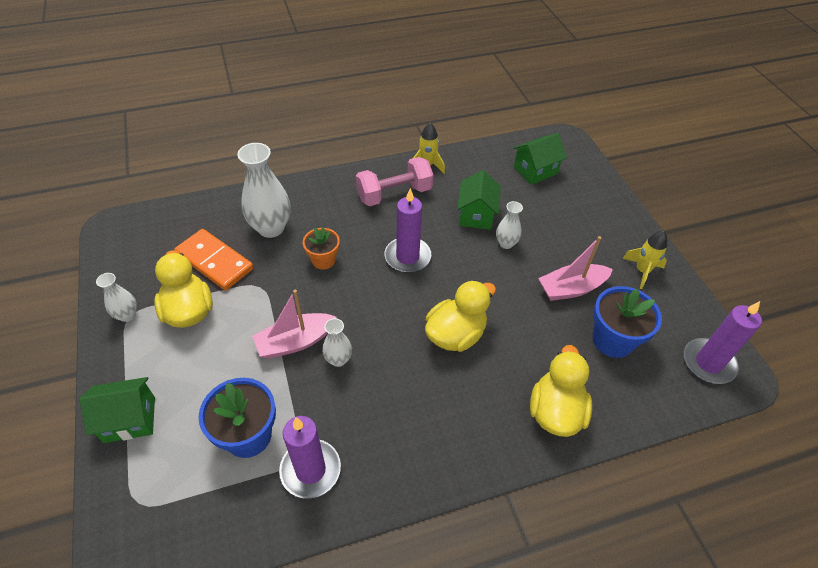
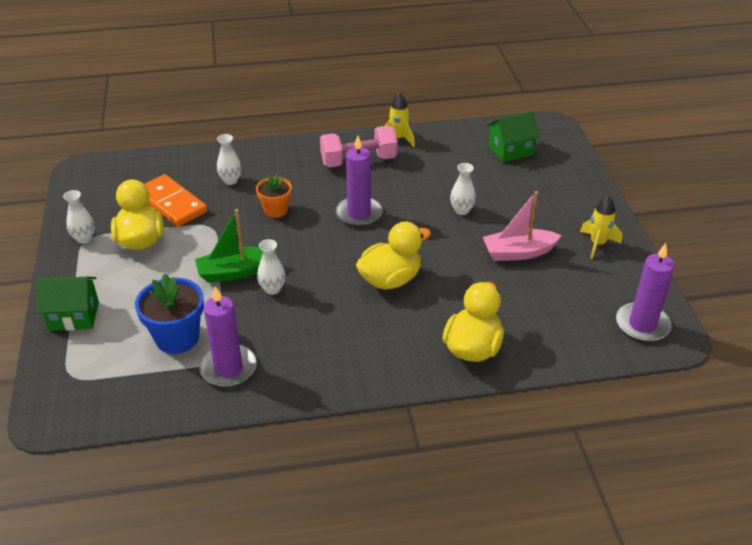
camera: 10 degrees right, 10 degrees down
white vase [237,143,291,238] -> white vase [217,134,241,185], size x0.53
pink boat [252,289,337,359] -> green boat [195,209,277,283]
green house [457,170,501,230] -> none
blue flower pot [593,286,662,358] -> none

